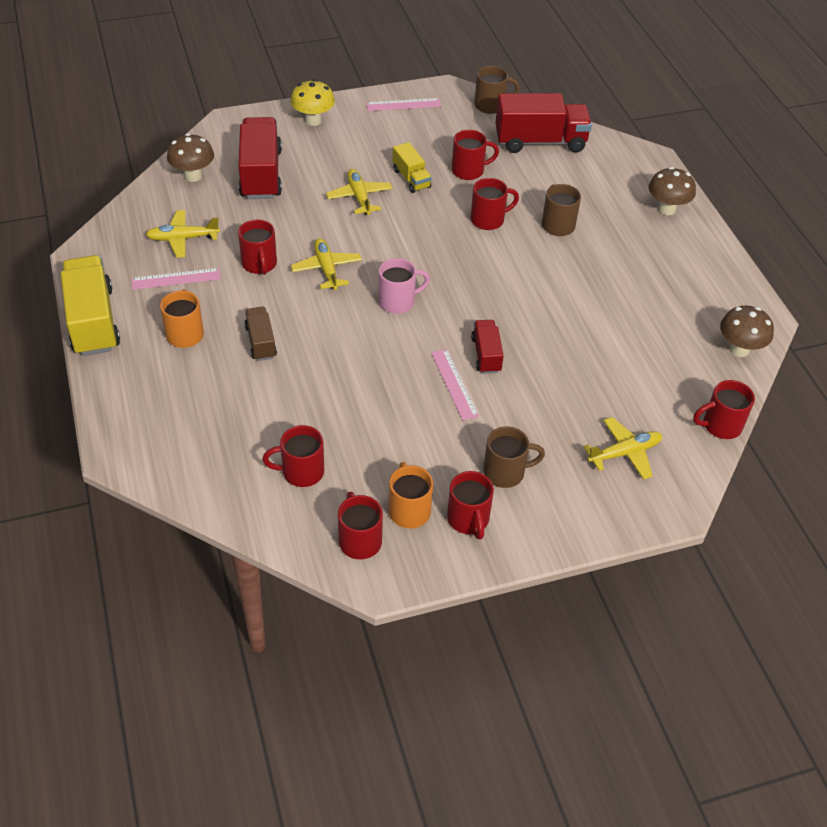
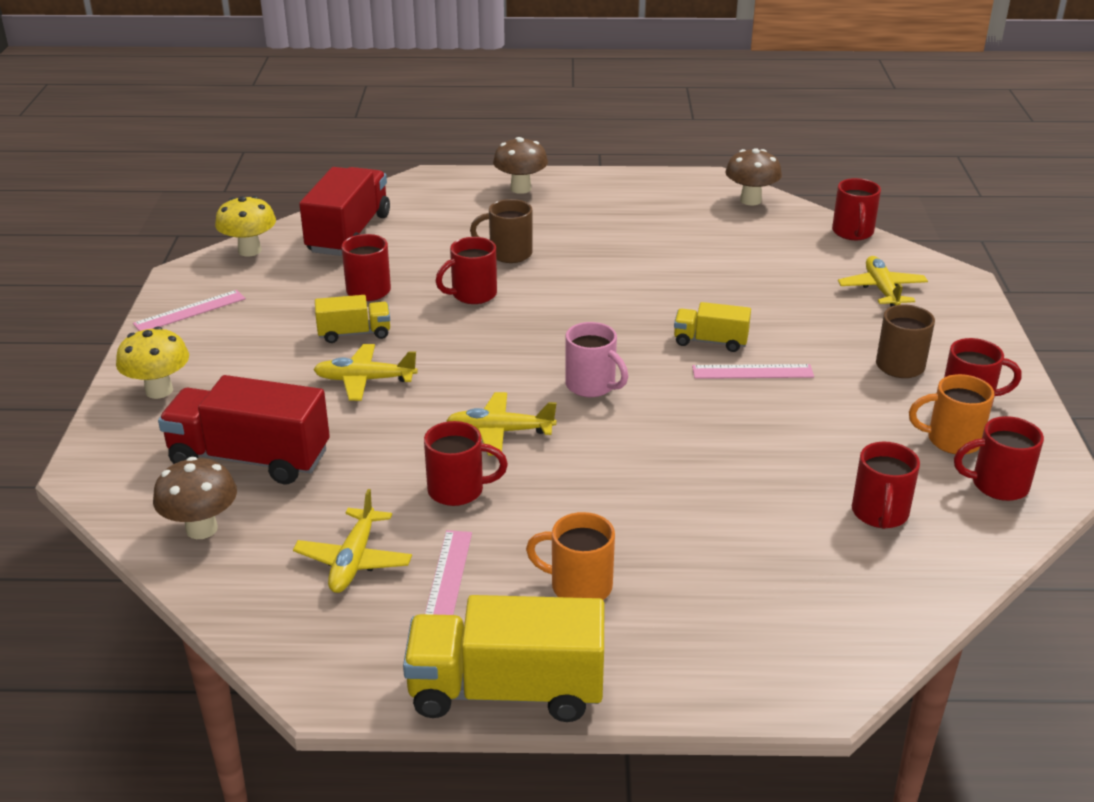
camera: 70 degrees left, 15 degrees down
brown truck [244,307,277,361] -> none
pink ruler [366,98,441,111] -> pink ruler turned 45 degrees clockwise [133,290,246,331]
pink mug [378,258,430,314] -> pink mug turned 135 degrees clockwise [565,322,628,397]
red mug [471,178,519,230] -> red mug turned 120 degrees counterclockwise [436,237,497,304]
red truck [471,320,504,374] -> yellow truck [674,302,751,352]
brown mug [475,66,520,114] -> yellow mushroom [215,196,276,256]

